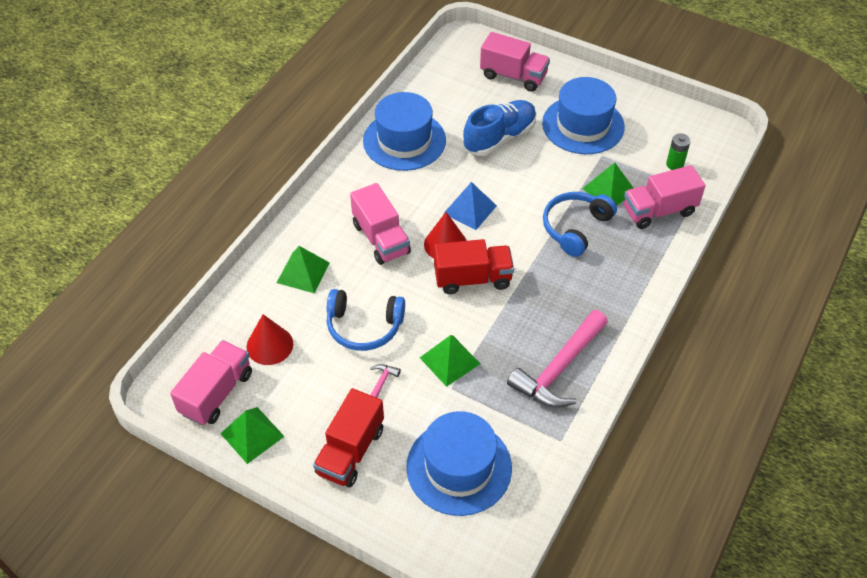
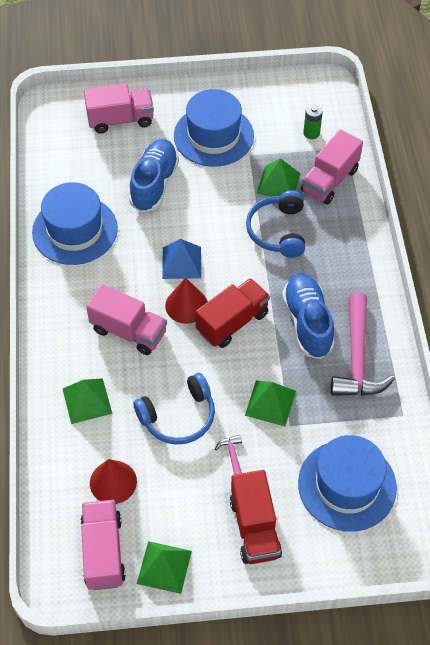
camera: 35 degrees left, 5 degrees up
none -> blue shoe [282,273,335,359]

